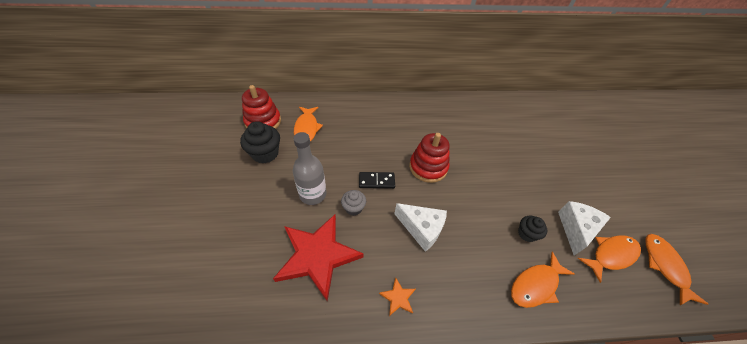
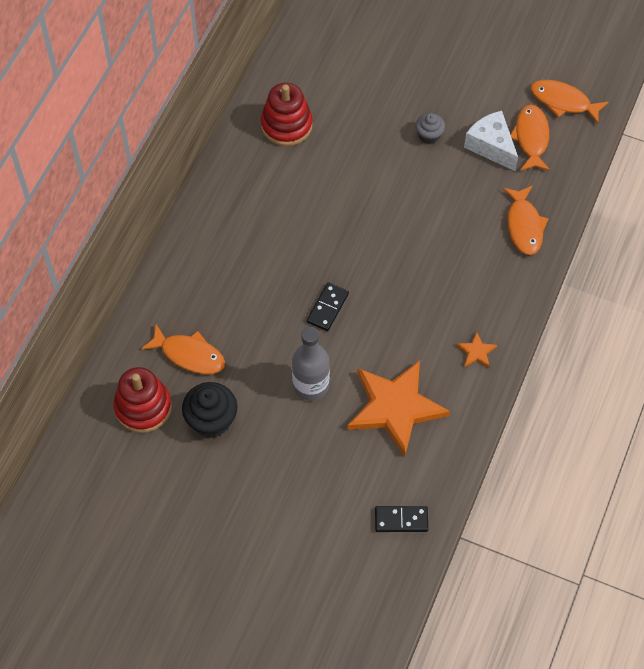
camera: 60 degrees left, 10 degrees up
red star [273,215,364,301] -> orange star [347,360,450,457]
grey cupcake [341,190,366,216] -> grey cupcake moved to [415,113,445,144]
white cheese [394,203,447,252] -> none
red stacking toy [409,133,450,183] -> red stacking toy moved to [261,83,313,146]
black cupcake [518,216,547,242] -> none
none -> black domino [375,506,428,532]

